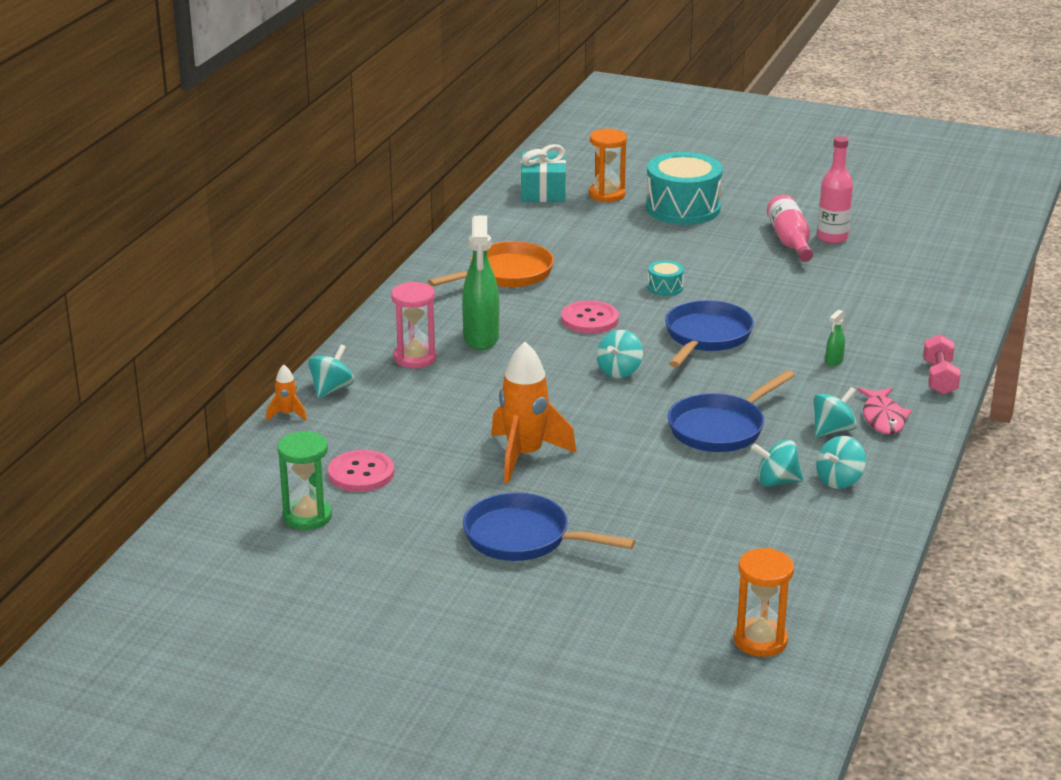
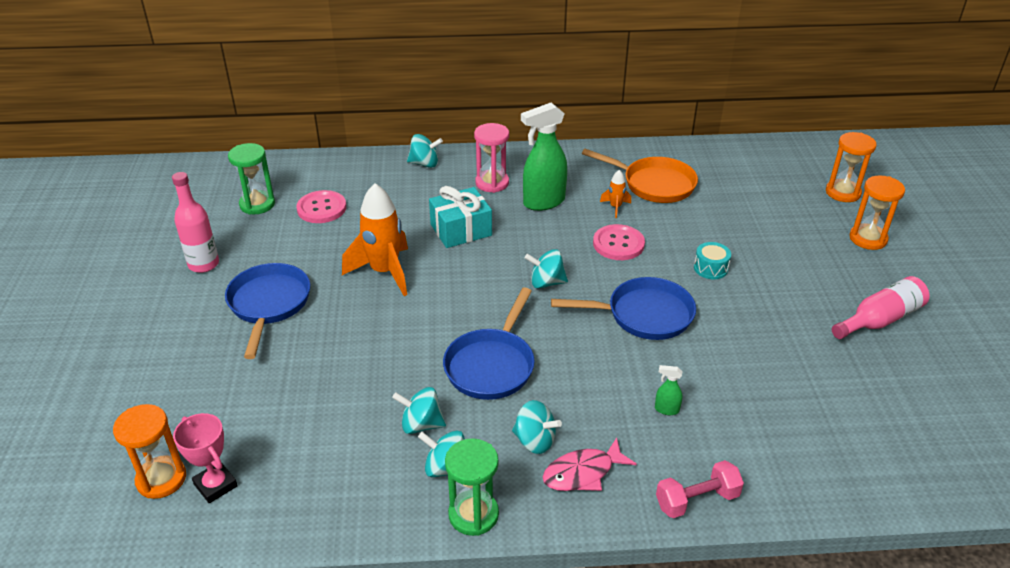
camera: 65 degrees right, 10 degrees up
orange rocket [266,365,307,421] -> orange rocket moved to [600,170,631,218]
turquoise gift [521,144,566,202] -> turquoise gift moved to [429,186,492,248]
turquoise drum [646,152,723,225] -> orange hourglass [849,175,905,250]
blue pan [668,370,795,452] -> blue pan turned 90 degrees counterclockwise [443,287,535,400]
turquoise spinning top [751,440,803,487] -> turquoise spinning top turned 60 degrees counterclockwise [392,387,446,434]
pink bottle [817,136,853,244] -> pink bottle moved to [172,172,219,273]
none -> pink trophy [173,413,238,503]
none -> green hourglass [445,438,499,536]

